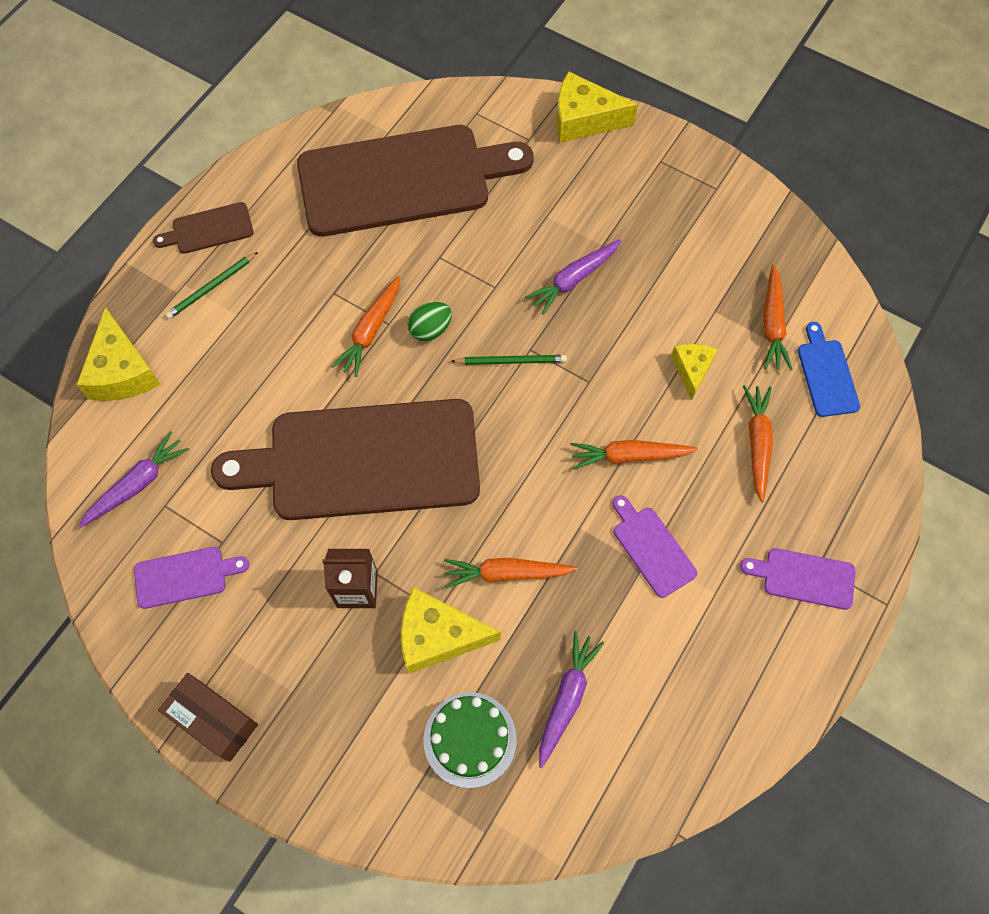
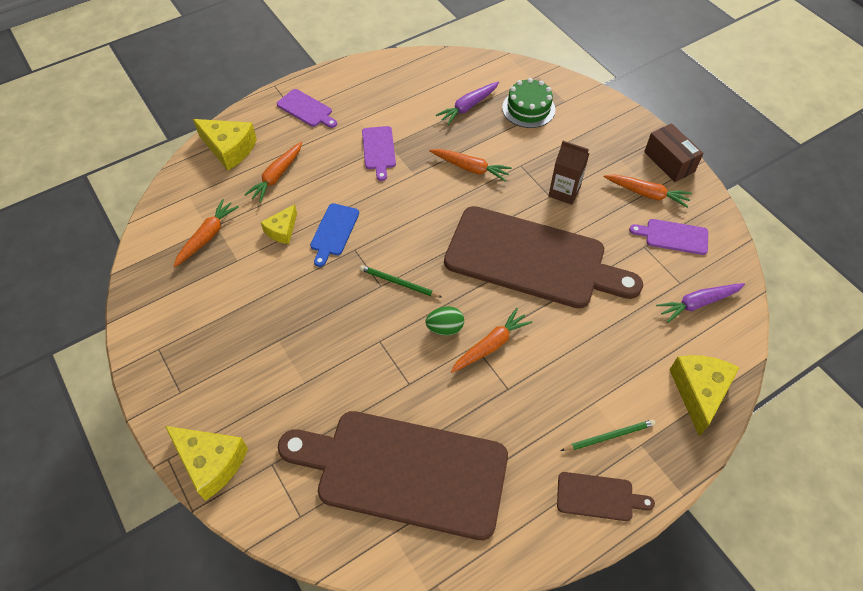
camera: 155 degrees left, 10 degrees down
yellow cheese [401,587,501,674] -> yellow cheese moved to [193,119,257,170]
purple carrot [525,240,621,315] -> none
orange carrot [570,440,698,470] -> orange carrot moved to [604,174,692,208]
blue cutting board [798,322,860,417] -> blue cutting board moved to [310,203,359,267]

